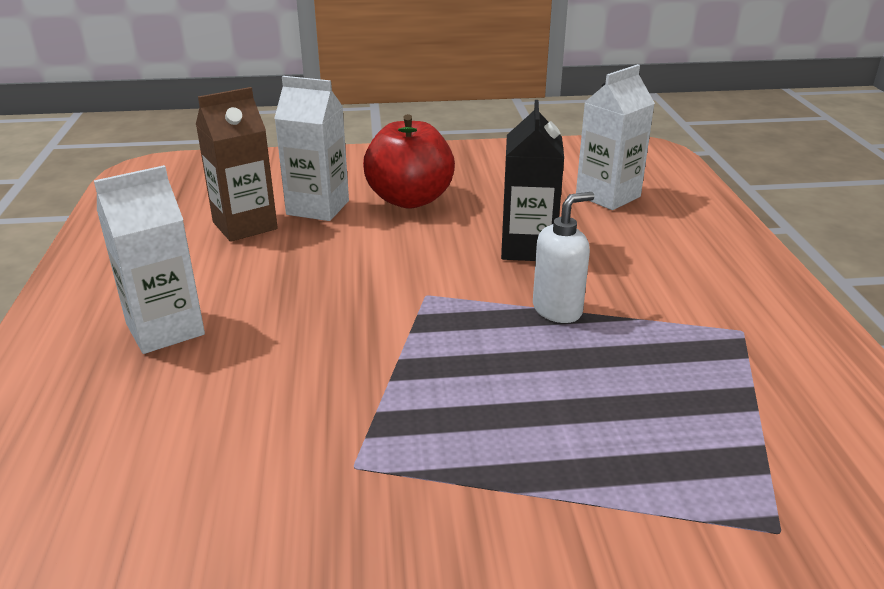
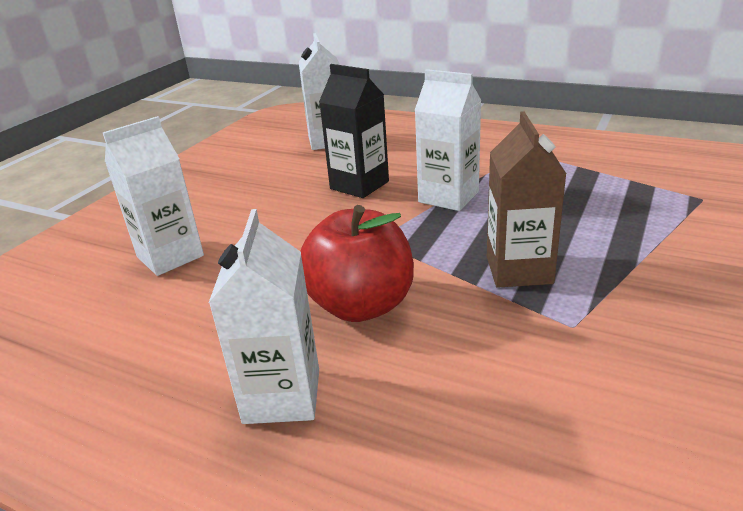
camera: 55 degrees left, 0 degrees up
brown carton [196,87,278,242] -> brown carton moved to [487,111,566,288]
red apple [363,114,455,209] -> red apple moved to [300,205,414,322]
white soap dispenser [533,192,595,323] -> white carton [414,69,482,211]

